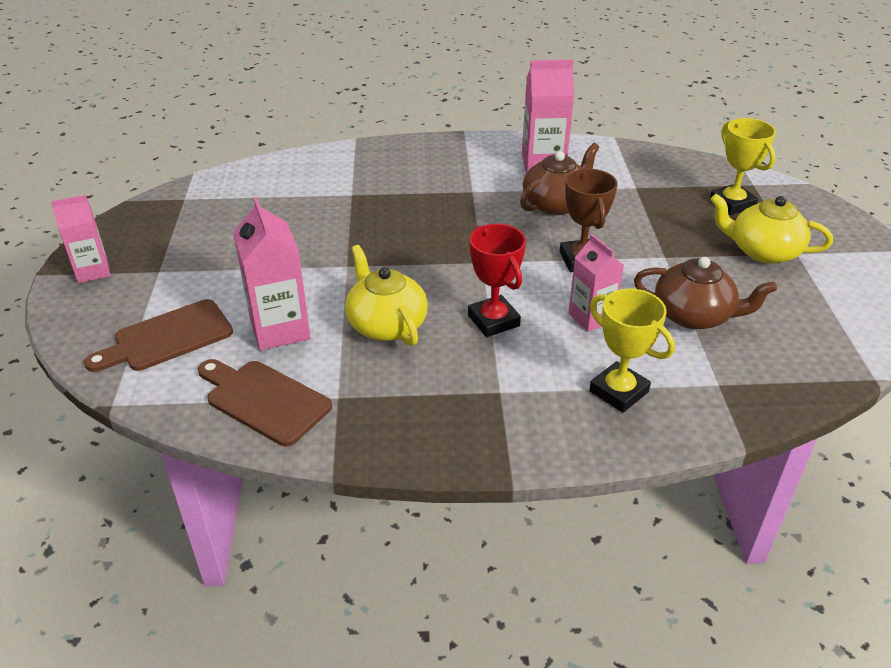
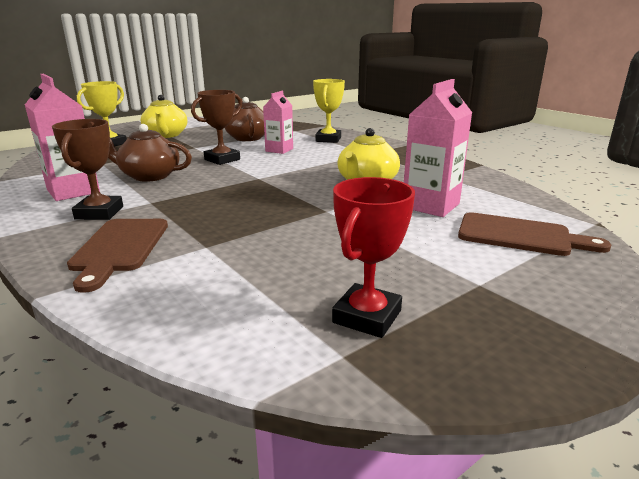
camera: 125 degrees left, 15 degrees down
pink carton [51,195,110,283] -> none
brown cutting board [198,359,332,446] -> brown cutting board moved to [67,219,168,293]
red trophy [468,224,526,337] -> red trophy moved to [332,177,415,338]
none -> brown trophy [52,119,123,220]

